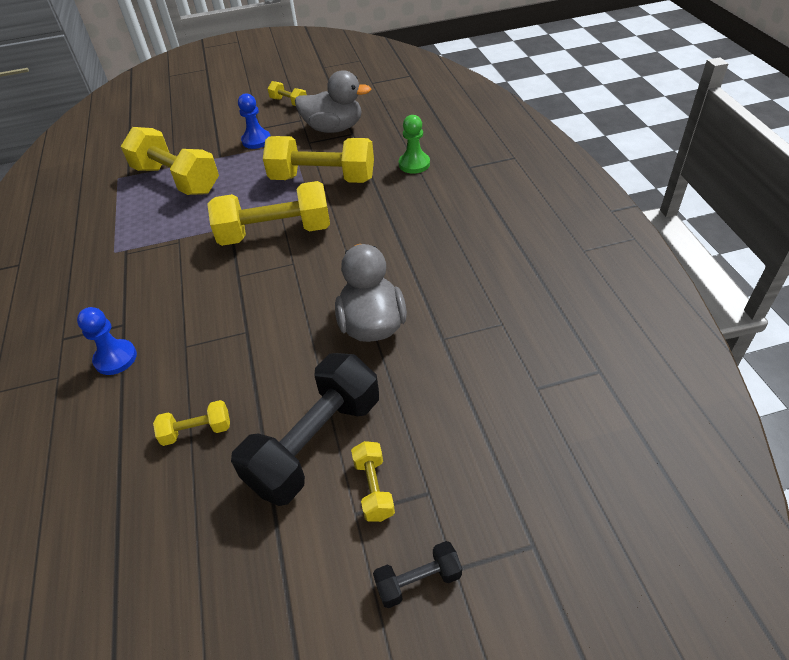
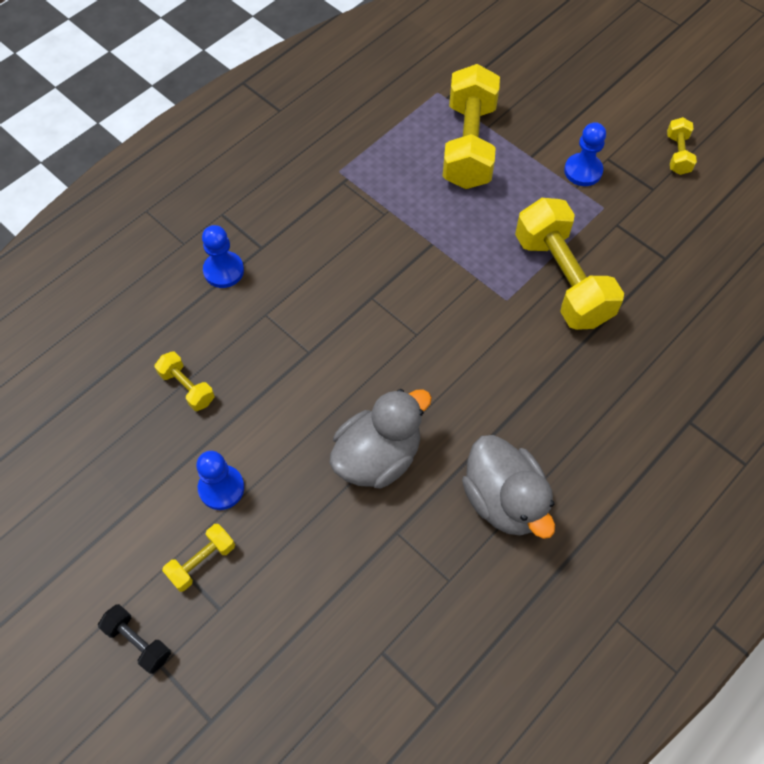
camera: 55 degrees right, 15 degrees up
yellow dumbbell [207,181,330,246] -> none
black dumbbell [231,353,379,506] -> blue pawn [196,451,244,510]
grey duck [295,70,371,133] -> grey duck moved to [462,435,555,539]
green pawn [399,115,430,174] -> none

